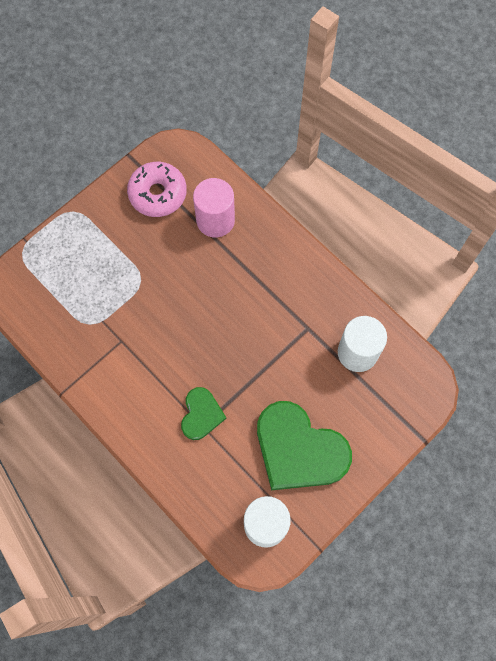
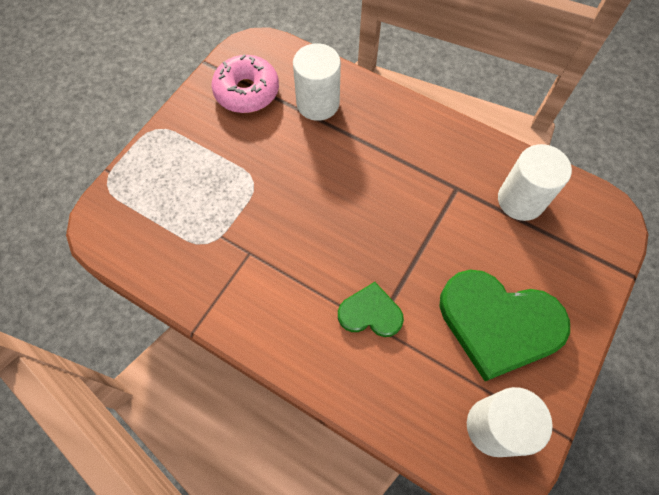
camera: 15 degrees left, 5 degrees down
green heart [181,387,227,440] -> green heart turned 75 degrees counterclockwise [338,282,404,337]
pink cylinder [193,178,235,238] -> white cylinder [293,43,341,121]

